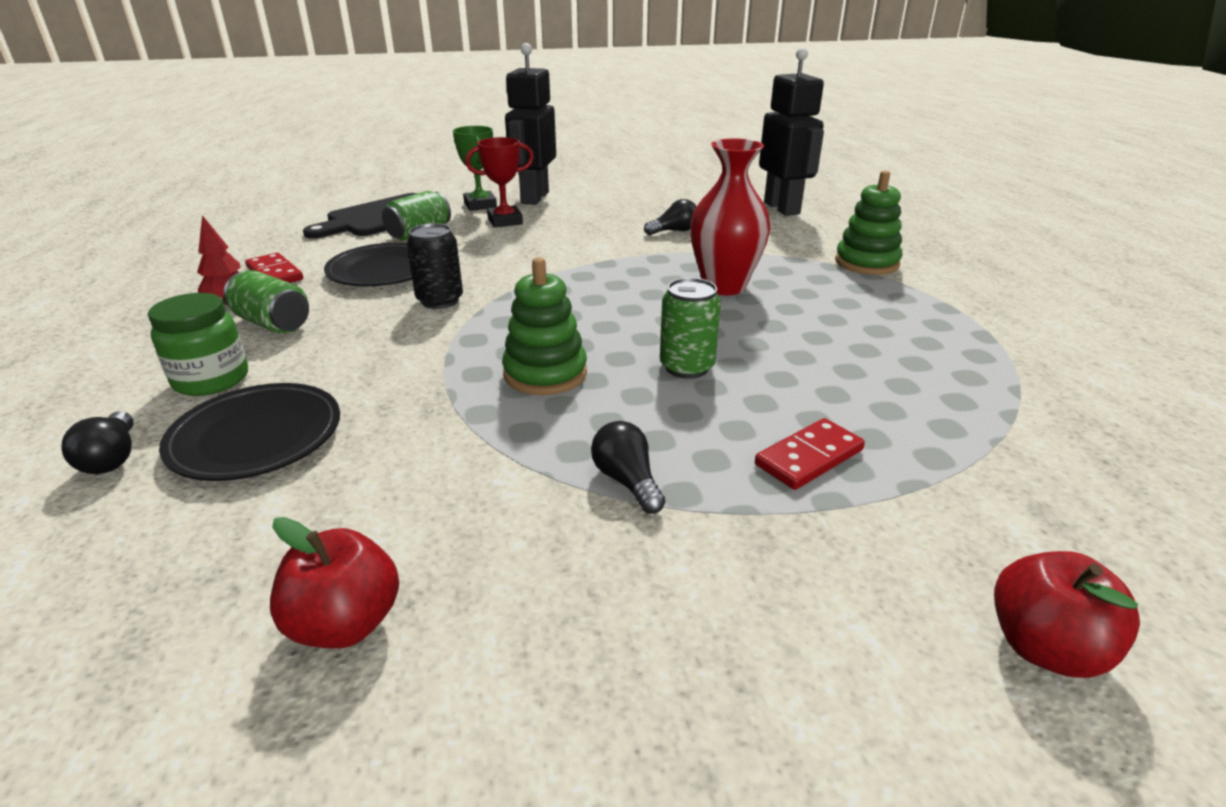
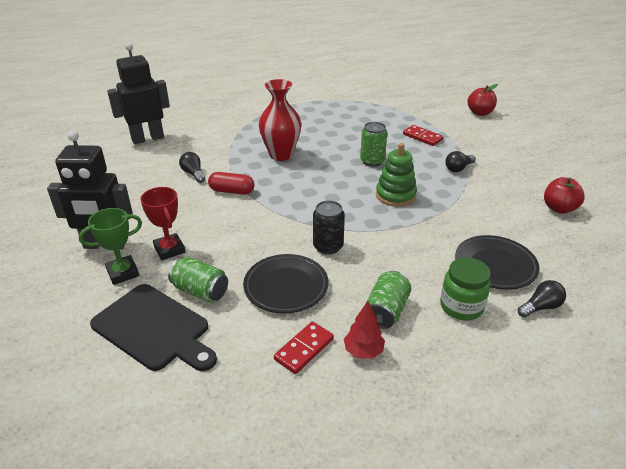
camera: 100 degrees left, 5 degrees up
green stacking toy [835,171,902,275] -> none
none -> red capsule [208,172,255,195]

